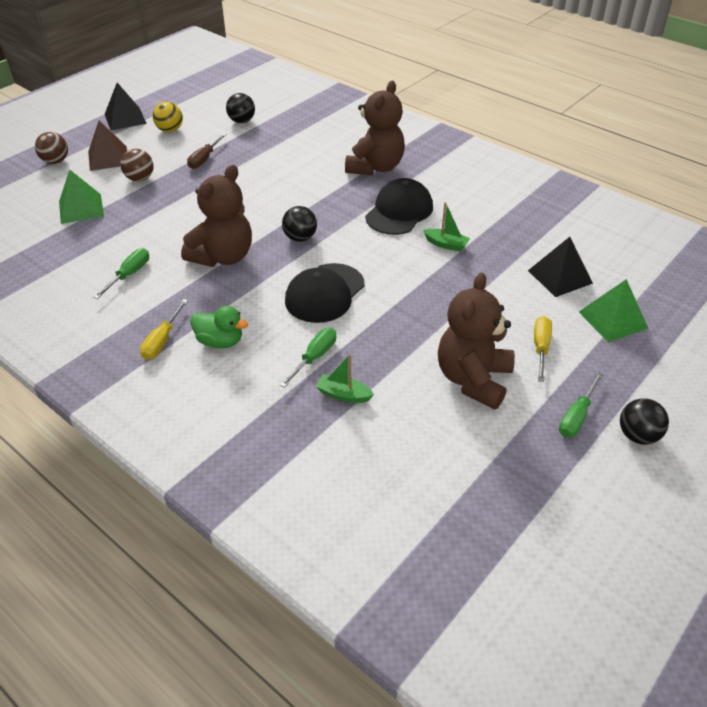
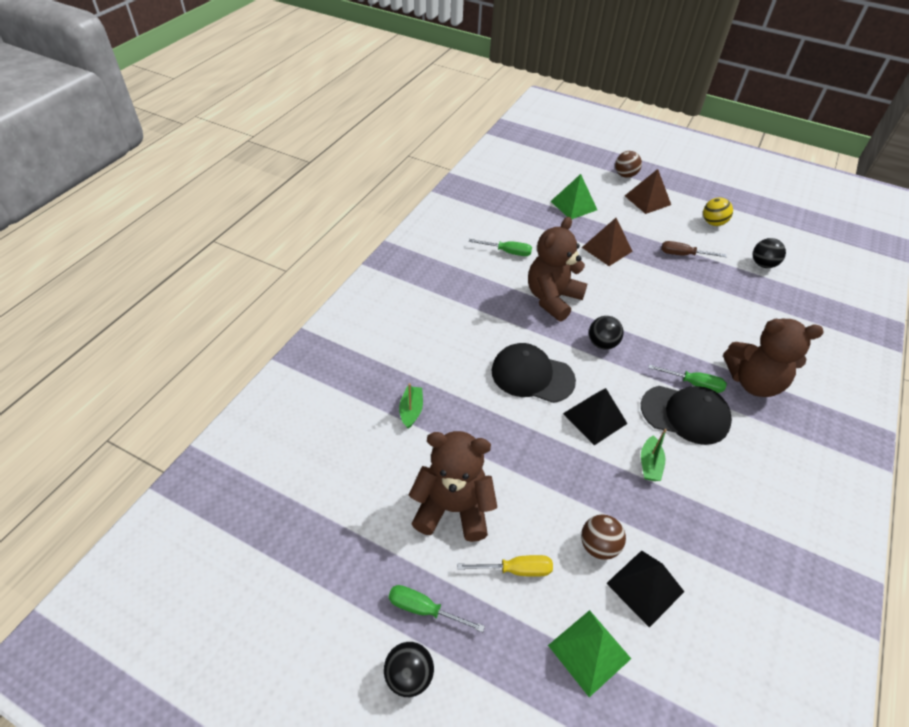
camera: 75 degrees right, 5 degrees up
black pyramid [105,83,147,130] -> black pyramid moved to [563,388,628,445]
brown ball [120,149,154,182] -> brown ball moved to [581,515,626,560]
yellow screwdriver [140,299,188,360] -> none
brown teddy bear [181,165,252,267] -> brown teddy bear turned 105 degrees clockwise [528,217,587,321]
green duck [190,306,248,348] -> none
green screwdriver [280,328,336,388] -> green screwdriver moved to [648,365,727,393]
none -> brown pyramid [582,218,633,266]

